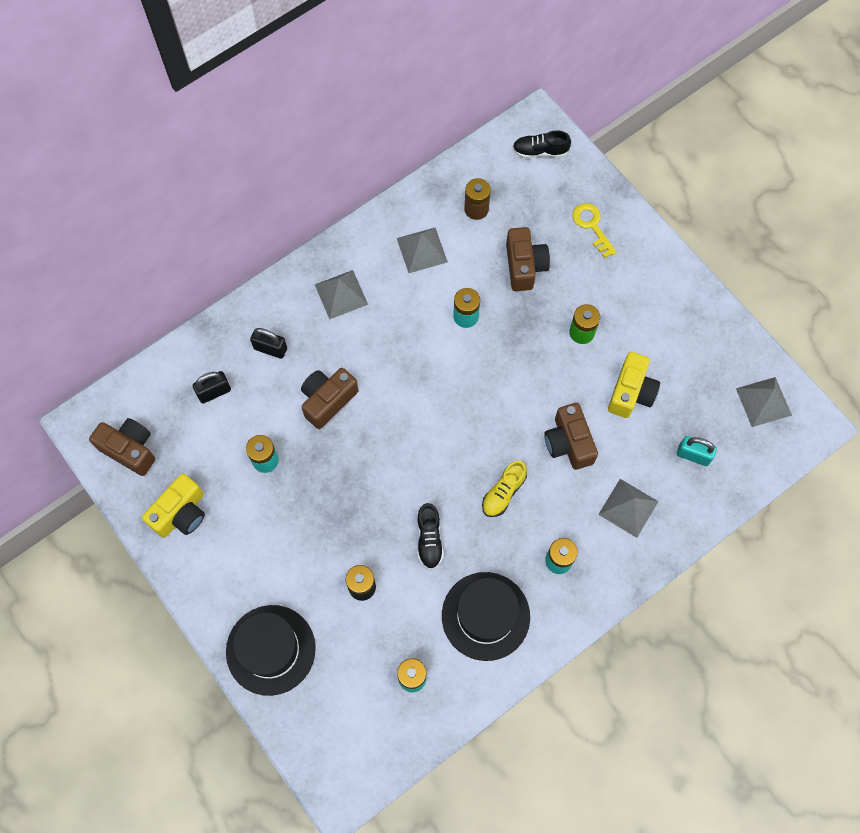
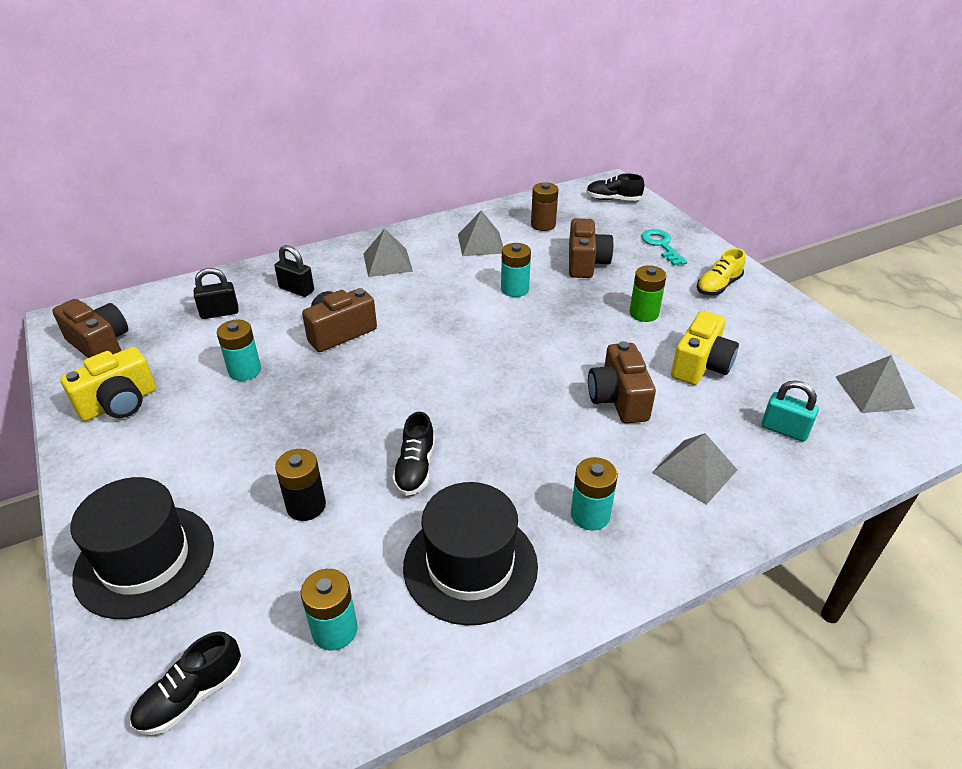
camera: 10 degrees right, 30 degrees down
yellow shoe [482,461,527,517] -> yellow shoe moved to [697,248,745,295]
yellow key [572,203,617,258] -> turquoise key [641,229,687,266]
none -> black shoe [130,631,242,735]

